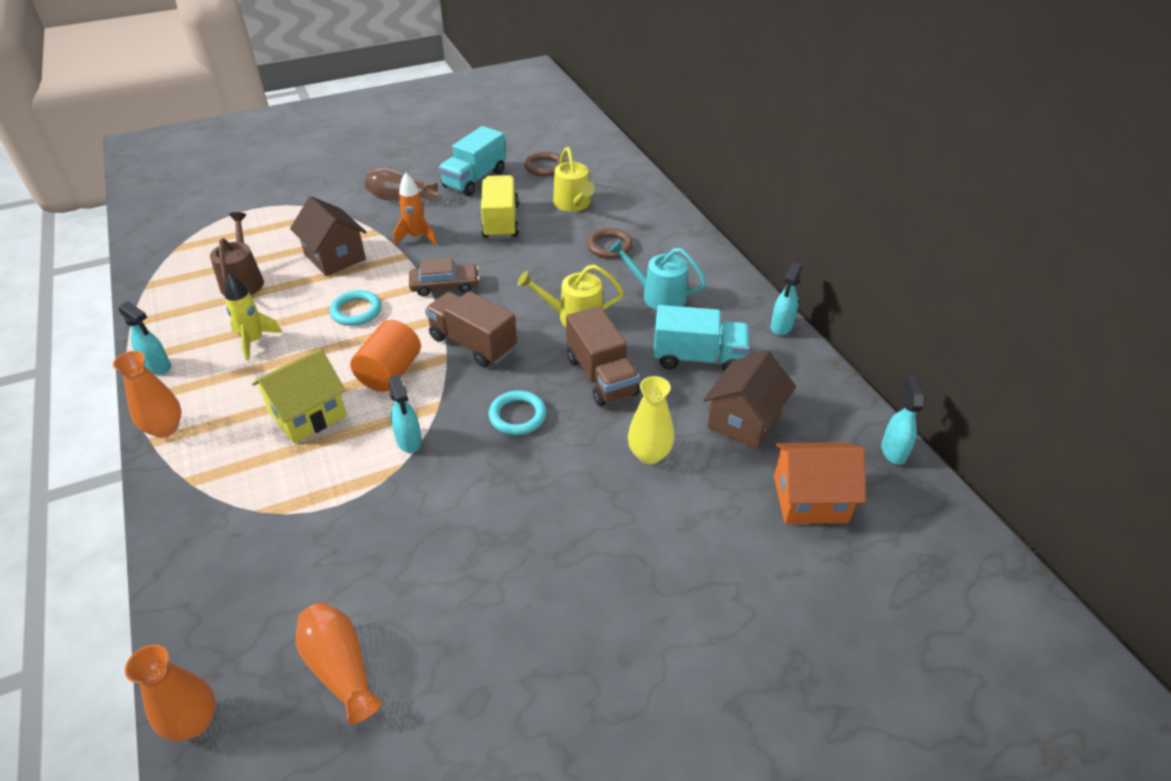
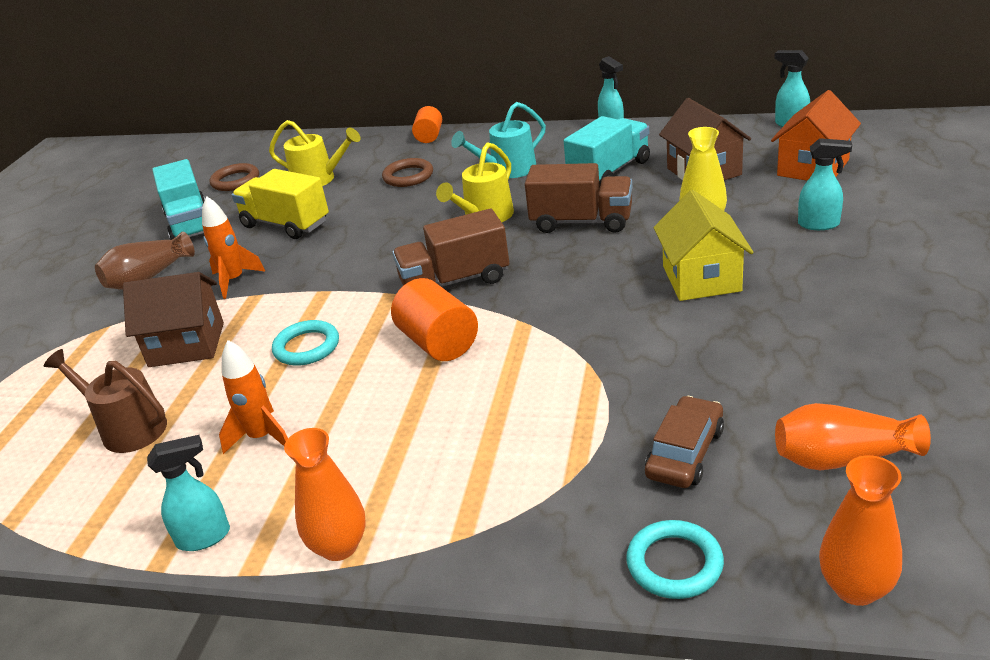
camera: 50 degrees left, 10 degrees down
yellow rocket [225,274,283,361] -> orange rocket [219,340,288,454]
yellow house [252,348,347,444] -> yellow house moved to [653,190,754,301]
turquoise spray bottle [388,374,422,453] -> turquoise spray bottle moved to [798,138,852,230]
brown car [409,258,479,297] -> brown car moved to [645,396,724,488]
turquoise ring [488,390,546,435] -> turquoise ring moved to [626,520,724,599]
none -> orange cylinder [412,106,442,143]

